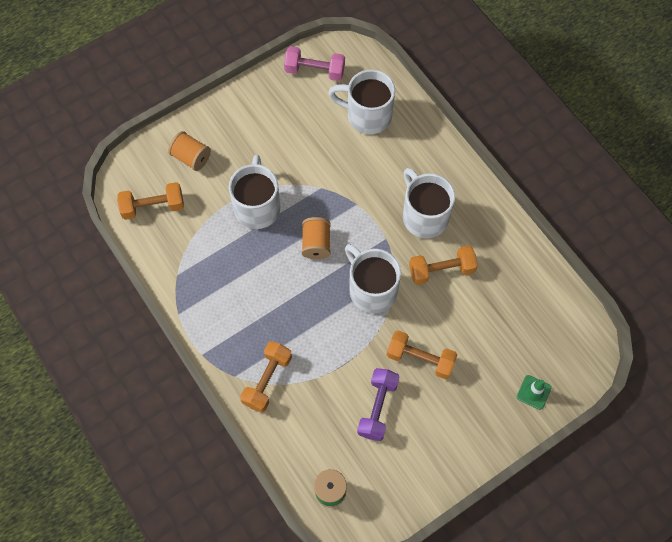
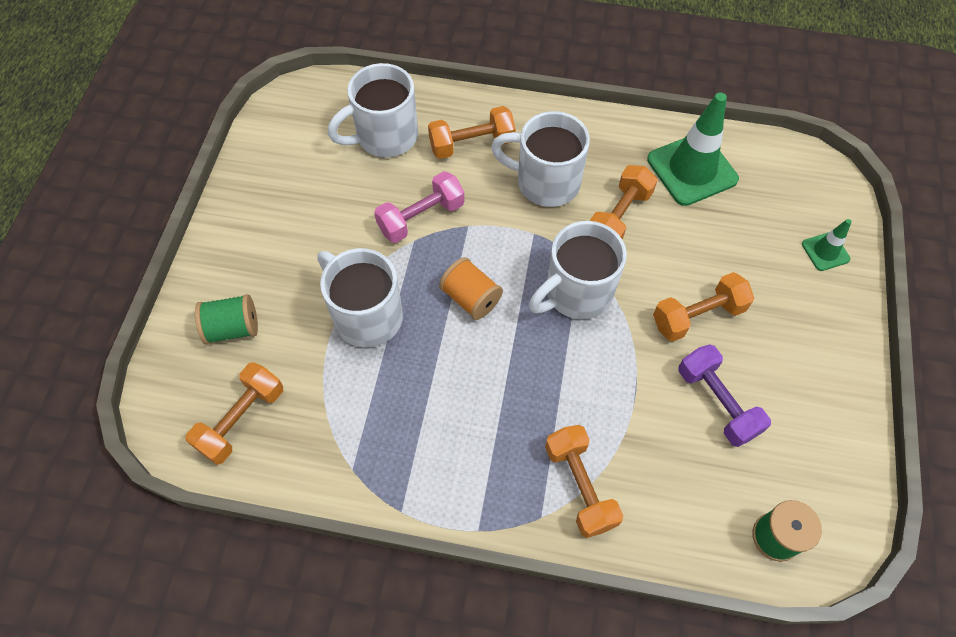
camera: 45 degrees left, 5 degrees down
orange spool [168,131,211,171] -> green spool [195,294,258,344]
pink dumbbell [284,46,345,81] -> pink dumbbell moved to [374,171,464,243]
white mug [345,244,401,313] -> white mug turned 45 degrees counterclockwise [529,221,627,319]
none -> orange dumbbell [428,106,516,159]
none -> green traffic cone [647,92,739,206]

